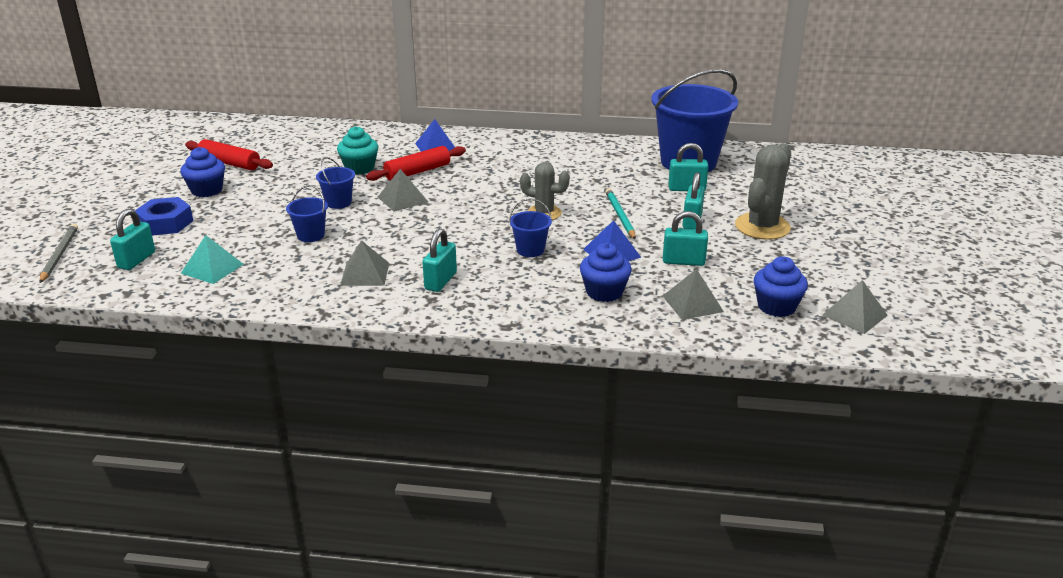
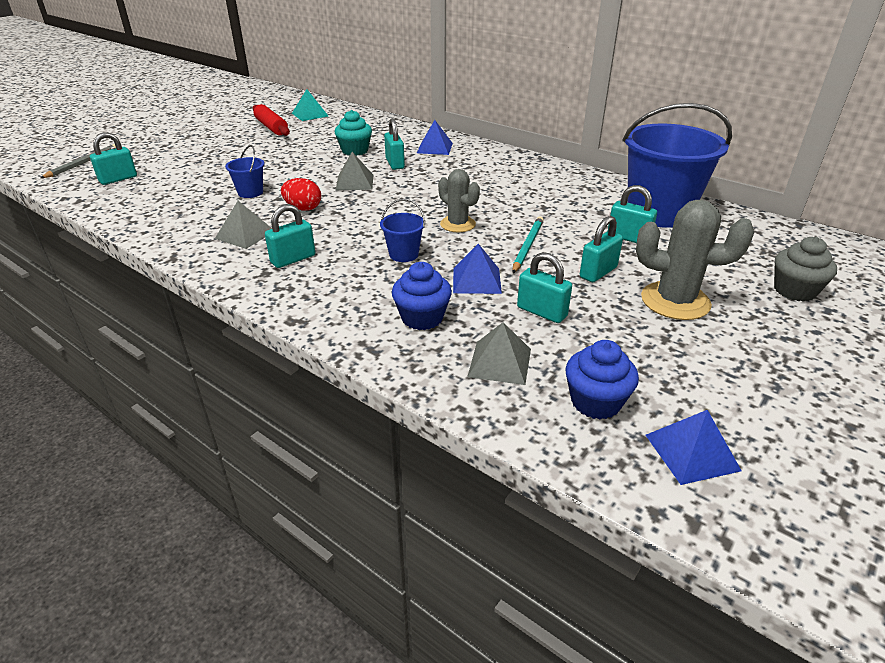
camera: 30 degrees right, 5 degrees up
blue nut [135,197,193,236] -> none
blue cupcake [180,147,225,197] -> none
turquoise pyramid [181,235,244,284] -> turquoise pyramid moved to [292,89,328,121]
blue bucket [316,157,355,209] -> none
red rolling pin [366,146,466,181] -> turquoise padlock [384,118,405,170]
grey cactus [735,143,791,240] -> grey cactus turned 45 degrees clockwise [636,200,754,320]
grey pyramid [822,280,888,334] -> blue pyramid [646,410,742,485]
none -> red egg [281,178,321,211]
none -> grey cupcake [774,237,837,302]

